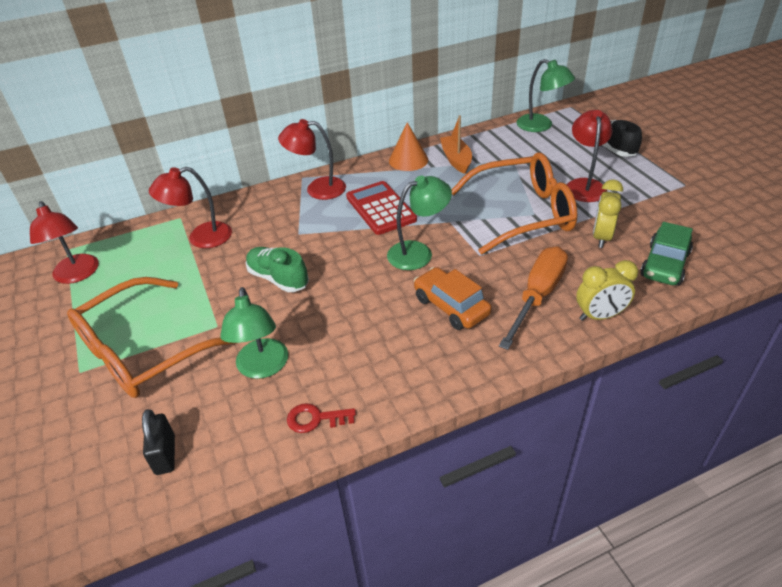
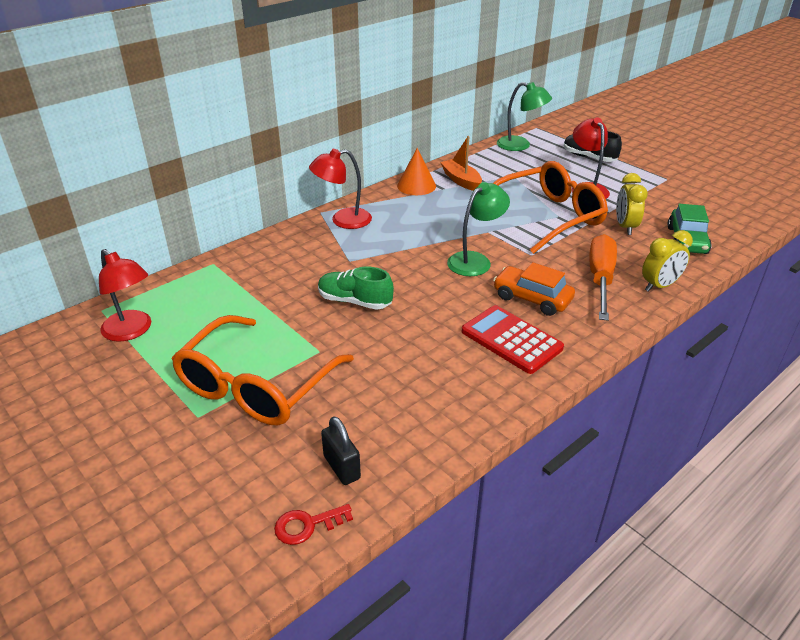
camera: 20 degrees left, 5 degrees down
red lamp [149,167,232,248] -> none
green lamp [220,287,288,379] -> none
red key [287,403,356,433] -> red key moved to [274,504,353,545]
red calculator [346,181,417,235] -> red calculator moved to [462,305,564,374]

